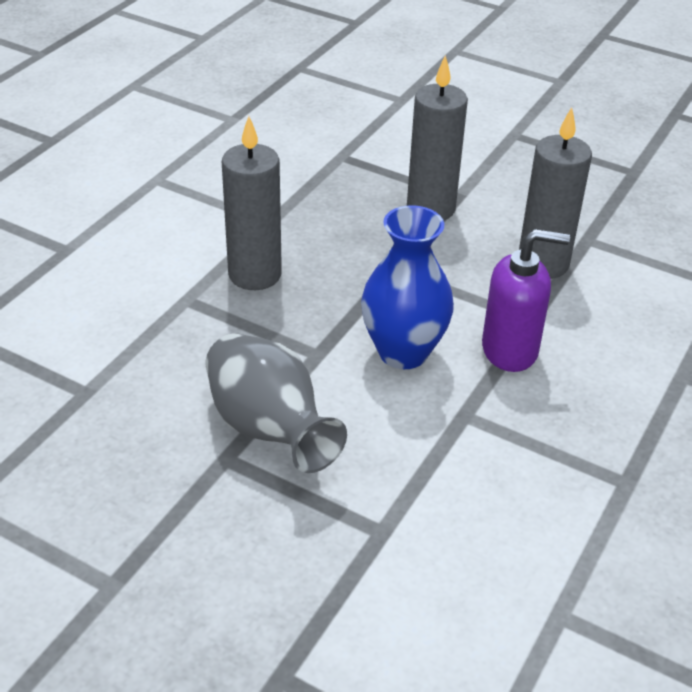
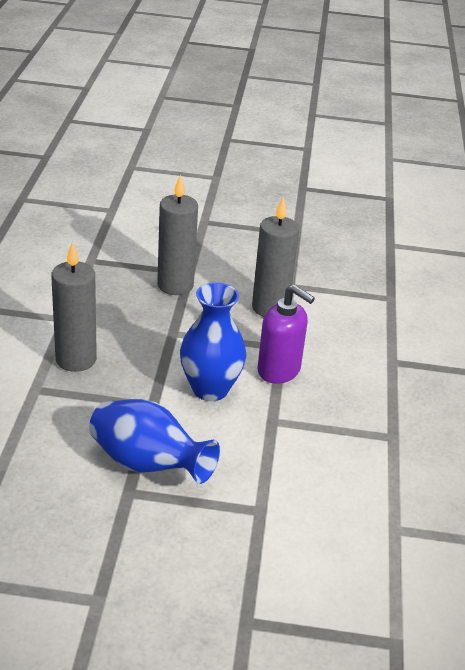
camera: 25 degrees left, 5 degrees down
grey vase [205,333,347,473] -> blue vase [89,399,220,484]
purple soap dispenser [482,229,570,372] -> purple soap dispenser turned 60 degrees clockwise [257,285,315,384]

